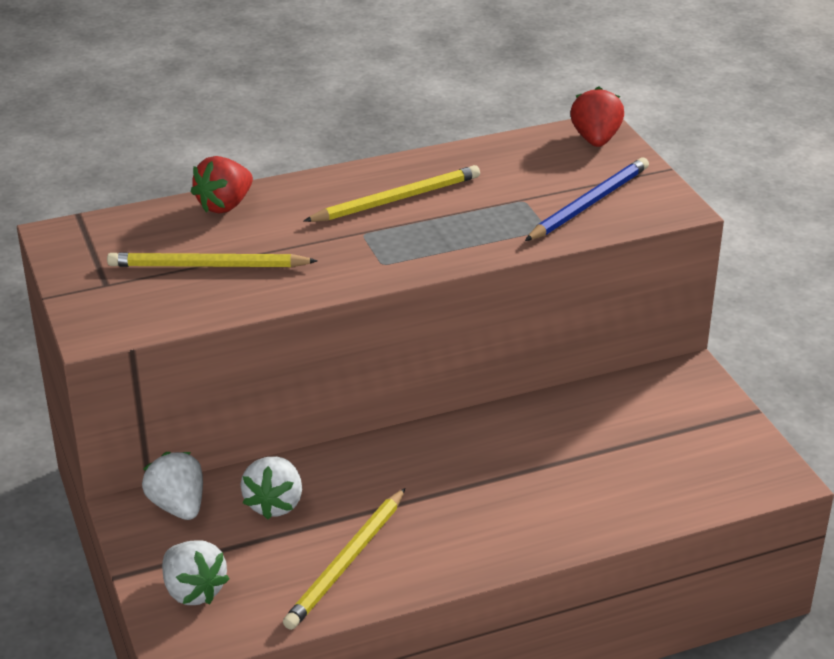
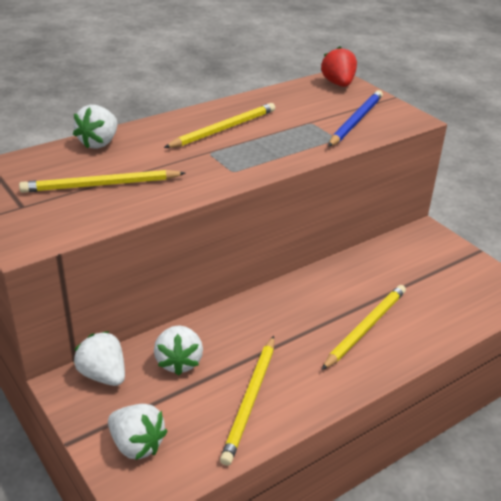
camera: 15 degrees left, 0 degrees up
red strawberry [191,156,253,214] -> white strawberry [73,105,118,149]
none -> yellow pencil [321,285,406,370]

